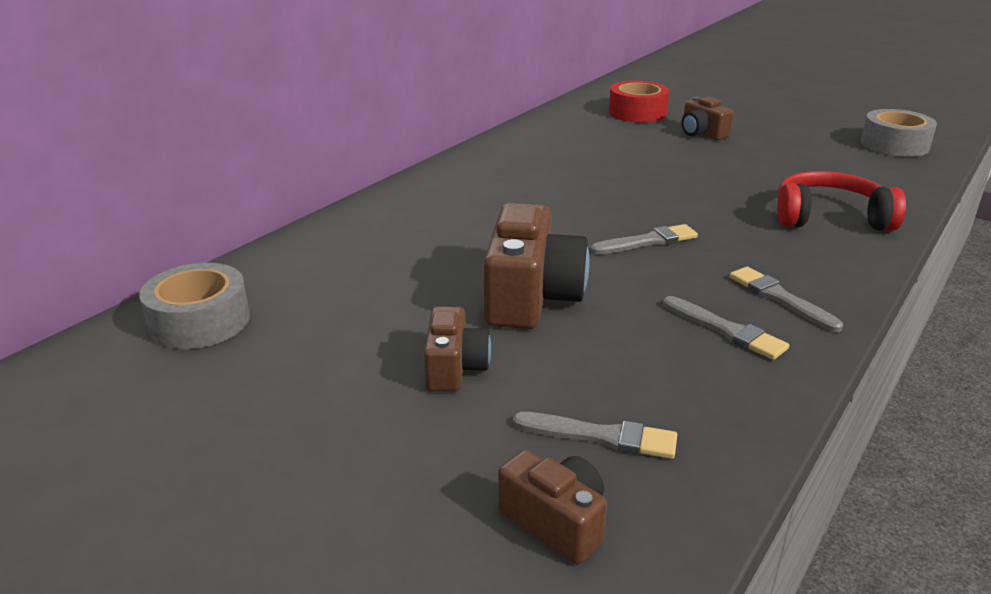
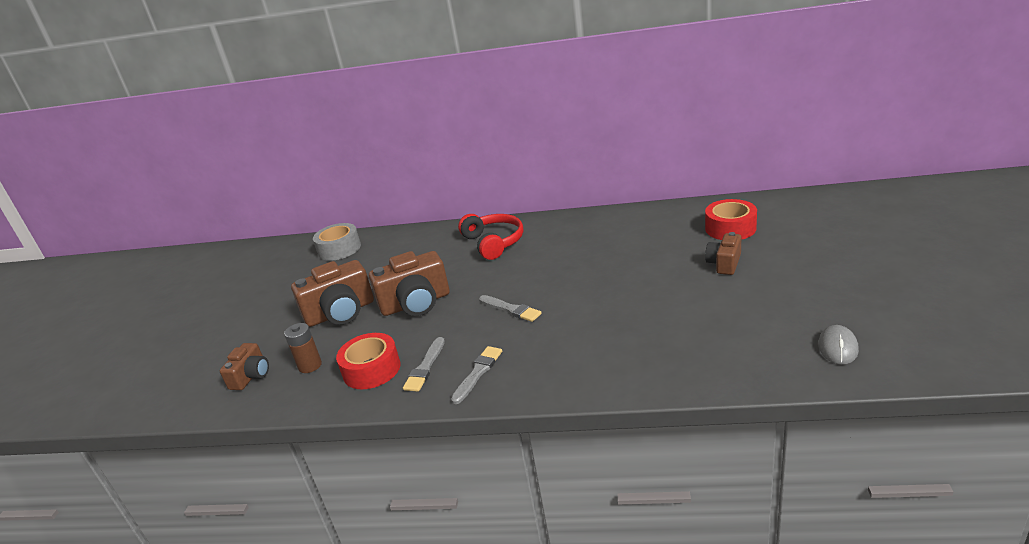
camera: 65 degrees right, 0 degrees up
brown camera [424,306,491,392] -> brown camera [291,260,374,327], size x1.76
grey brush [512,412,677,459] -> brown battery [284,323,322,373]
red headphones [777,171,906,231] -> red headphones moved to [458,214,523,260]
grey tape [861,109,937,157] -> grey mouse [818,325,859,365]
none -> red tape [336,333,400,389]

